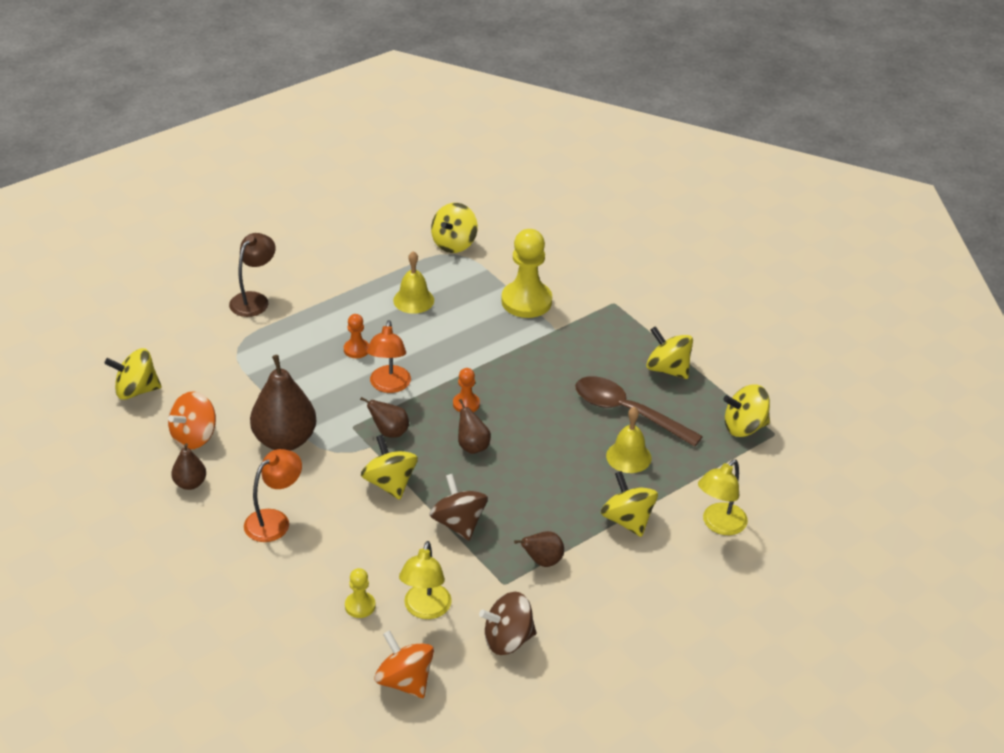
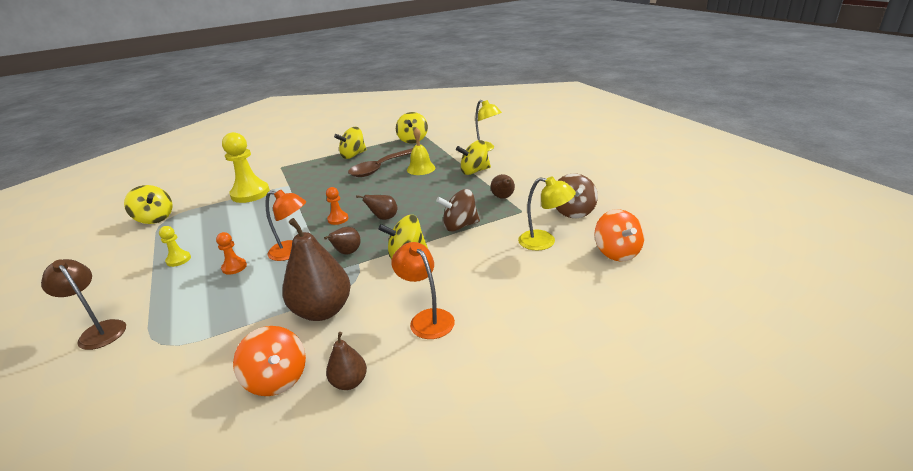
camera: 75 degrees left, 10 degrees down
yellow spinning top [104,348,162,400] -> none
yellow pawn [345,568,376,618] -> yellow pawn moved to [159,226,191,267]
orange spinning top [374,630,434,698] -> orange spinning top turned 75 degrees counterclockwise [594,209,644,262]
yellow bell [393,251,434,314] -> none

